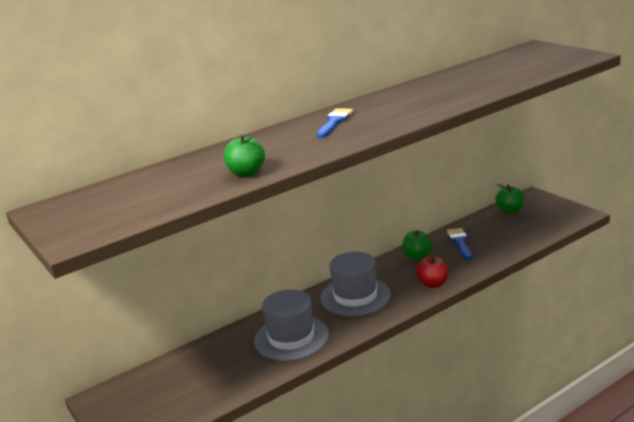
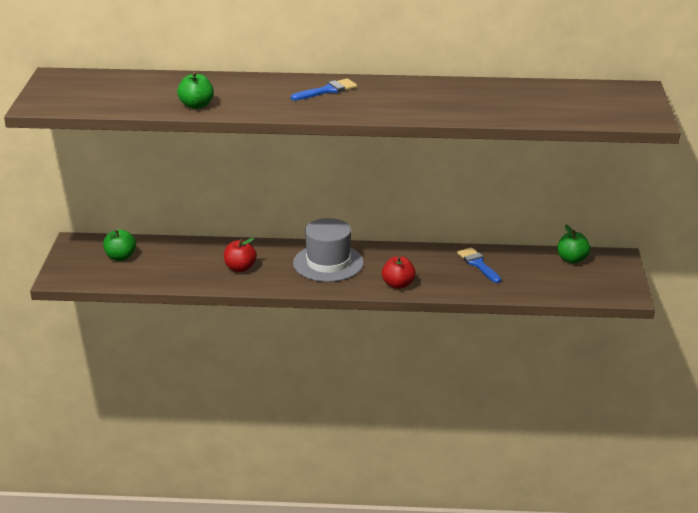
camera: 35 degrees right, 5 degrees up
grey hat [254,290,329,361] -> red apple [224,238,257,272]
green apple [402,230,433,260] -> green apple moved to [103,229,136,261]
blue brush [447,228,472,260] -> blue brush turned 60 degrees counterclockwise [457,248,501,283]

